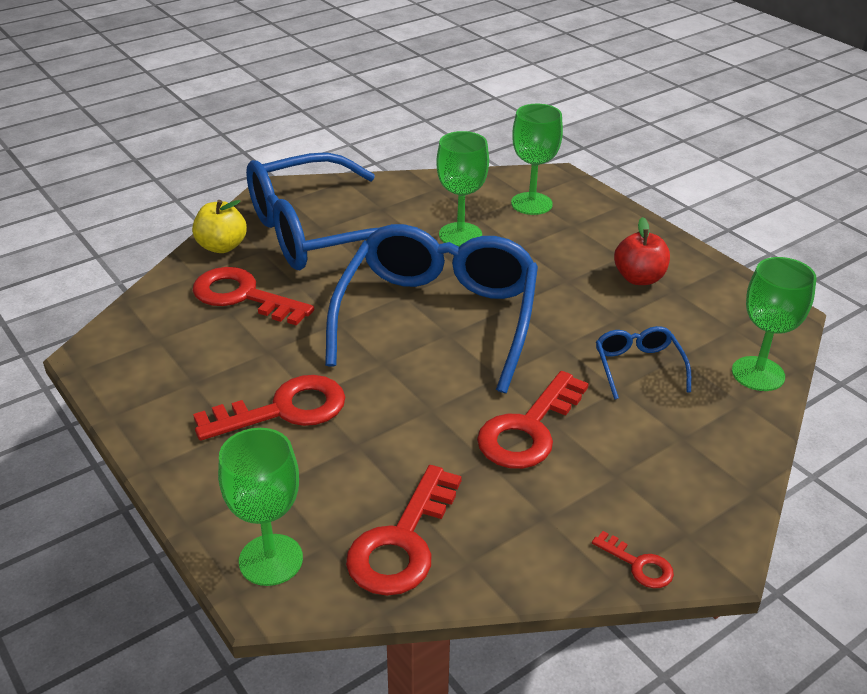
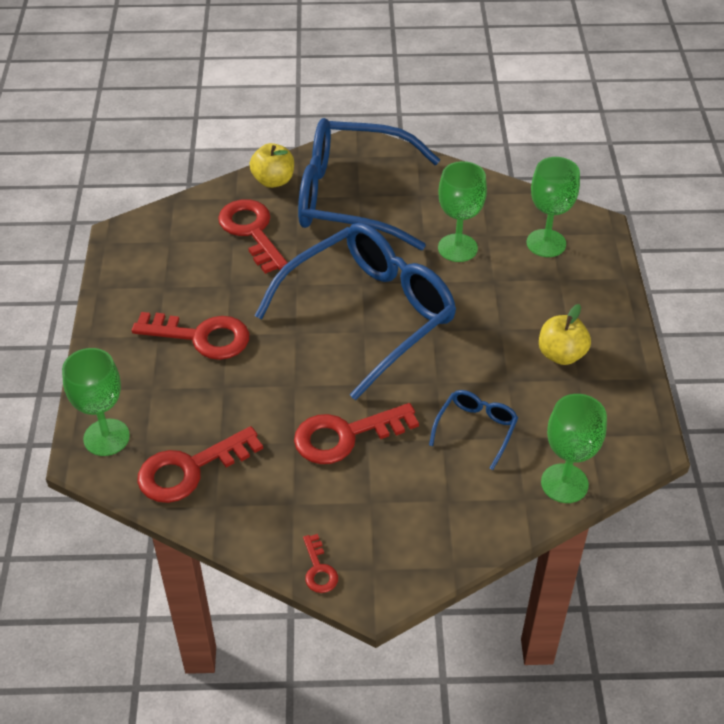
camera: 35 degrees right, 10 degrees up
red apple [614,217,670,285] -> yellow apple [539,304,591,365]

